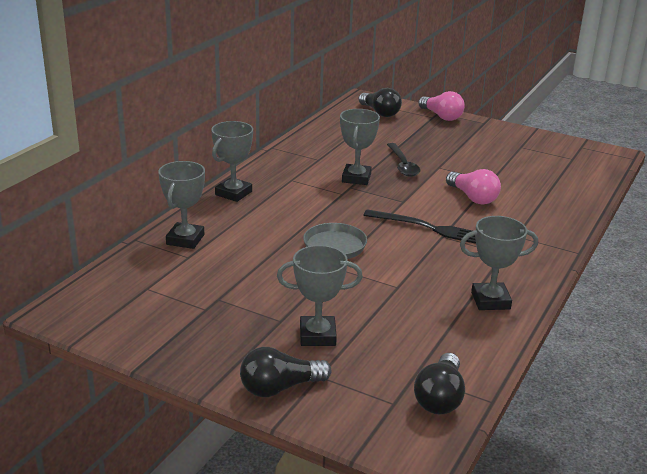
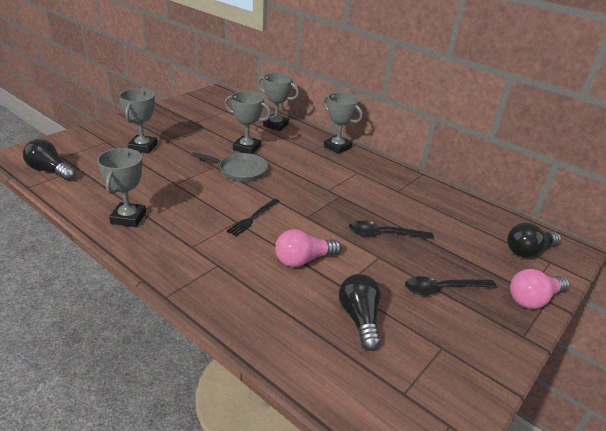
camera: 100 degrees right, 5 degrees up
black light bulb [240,347,331,397] -> black light bulb moved to [339,274,381,351]
grey trophy [340,109,380,185] -> grey trophy moved to [224,91,271,154]
black fork [363,209,476,244] -> black fork [226,199,280,237], size x0.66
none -> black spoon [405,276,497,295]

